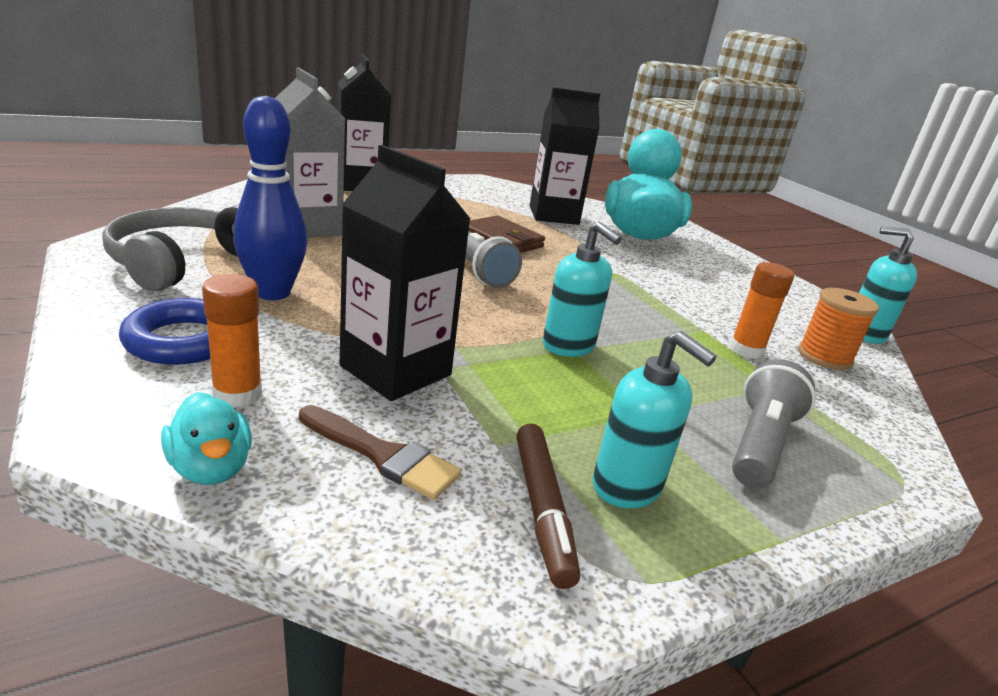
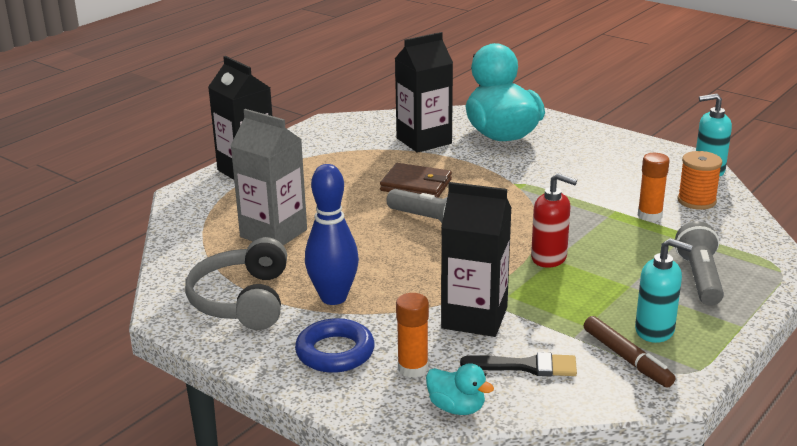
camera: 20 degrees left, 0 degrees up
brown brush [299,405,461,500] -> black brush [460,352,577,376]
turquoise soap dispenser [543,222,622,357] -> red soap dispenser [531,173,577,268]

